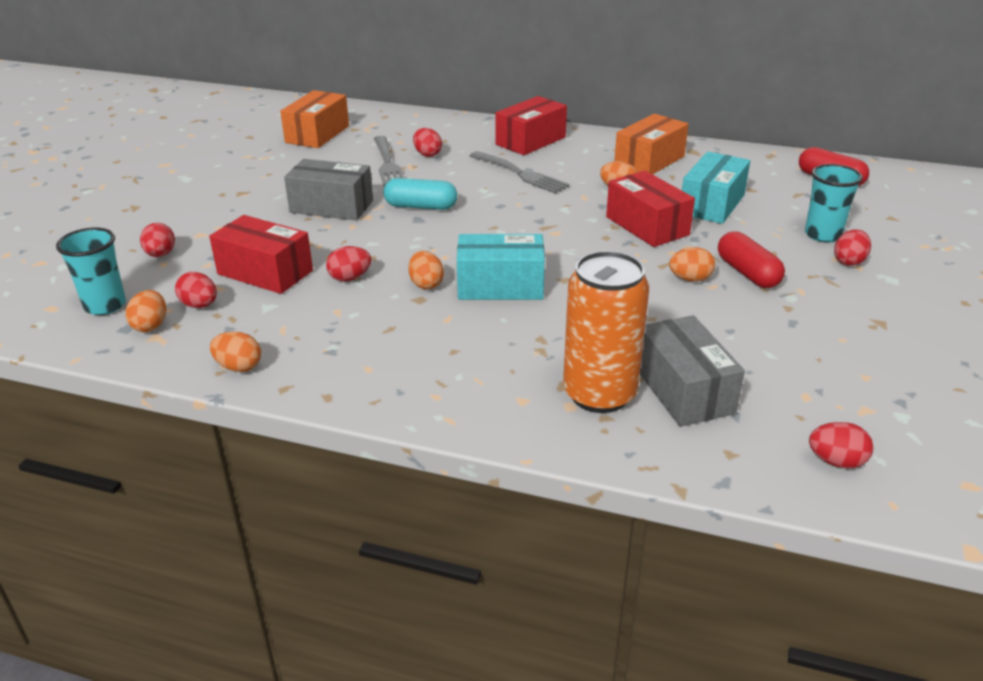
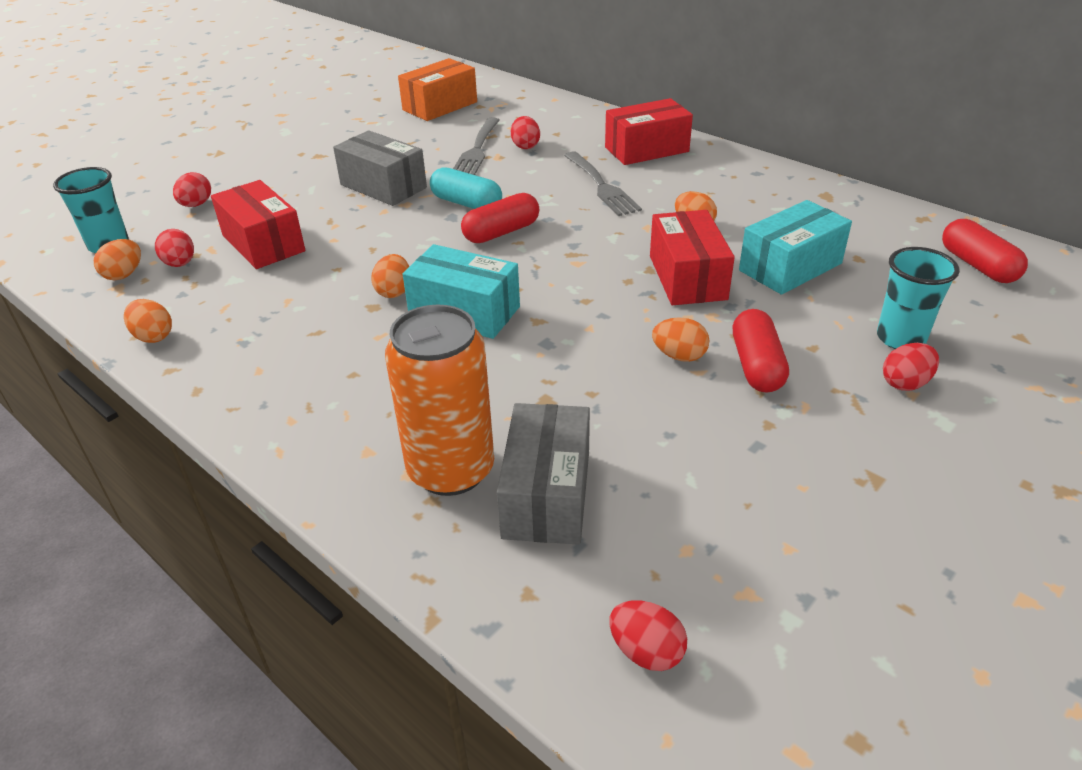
camera: 25 degrees right, 5 degrees up
red egg [326,246,371,281] -> none
orange box [614,114,689,175] -> none
none -> red capsule [461,193,539,243]

